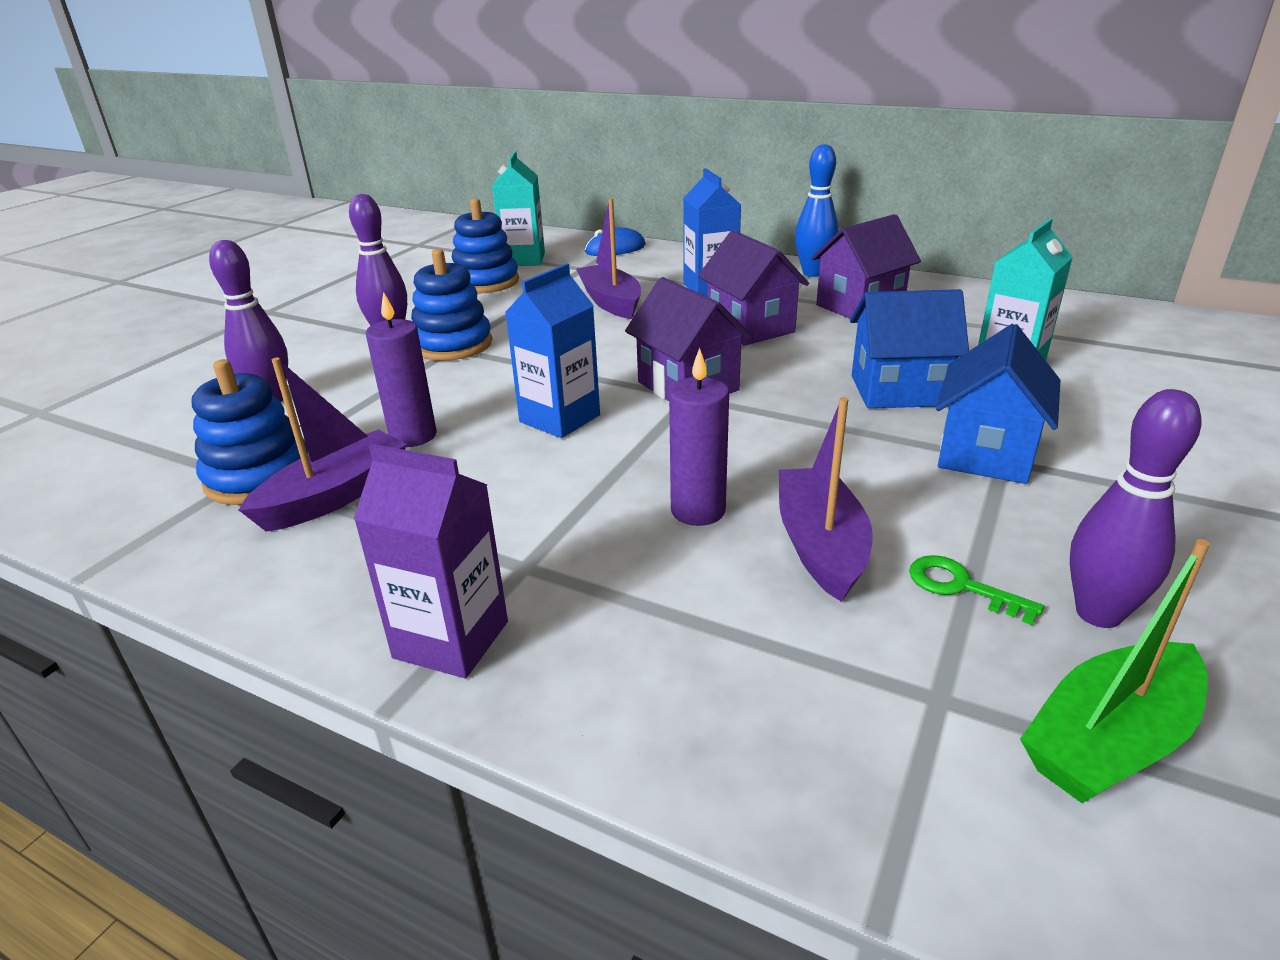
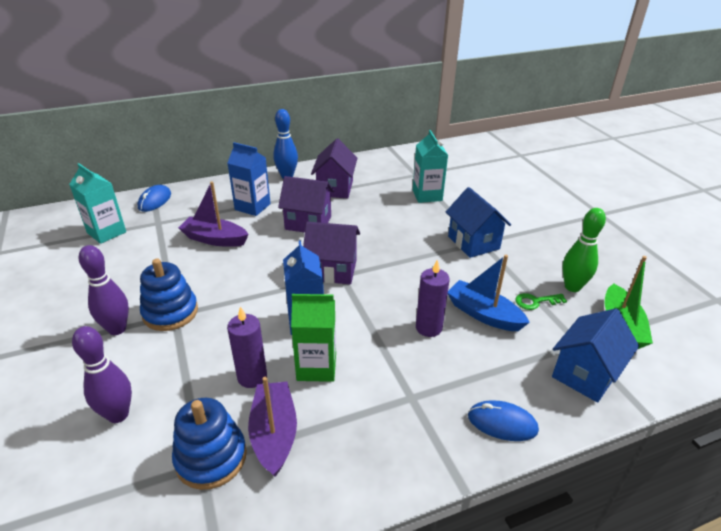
camera: 50 degrees left, 5 degrees up
purple carton [354,444,508,678] -> none
blue stacking toy [452,198,519,293] -> none
purple boat [779,397,873,602] -> blue boat [448,255,530,331]
blue house [850,289,969,408] -> blue house moved to [552,308,639,403]
purple bowling pin [1070,389,1201,628] -> green bowling pin [562,208,606,292]
none -> green carton [291,294,336,382]
none -> blue mouse [468,400,539,441]

